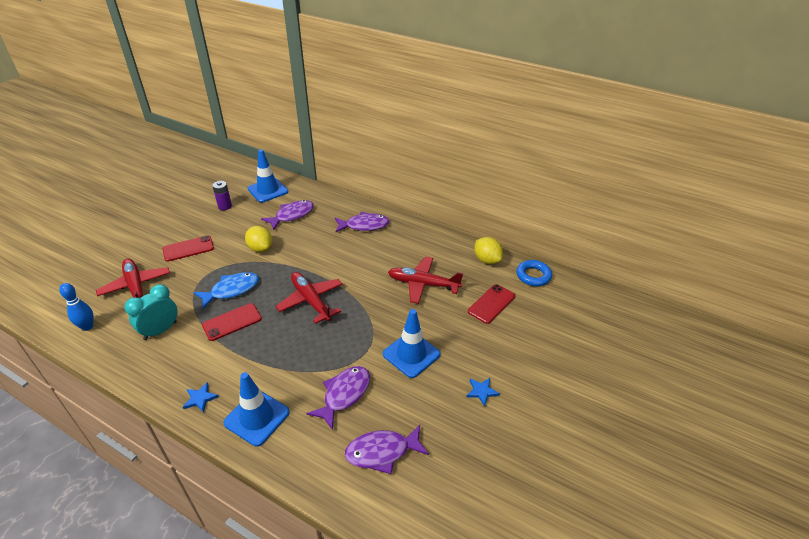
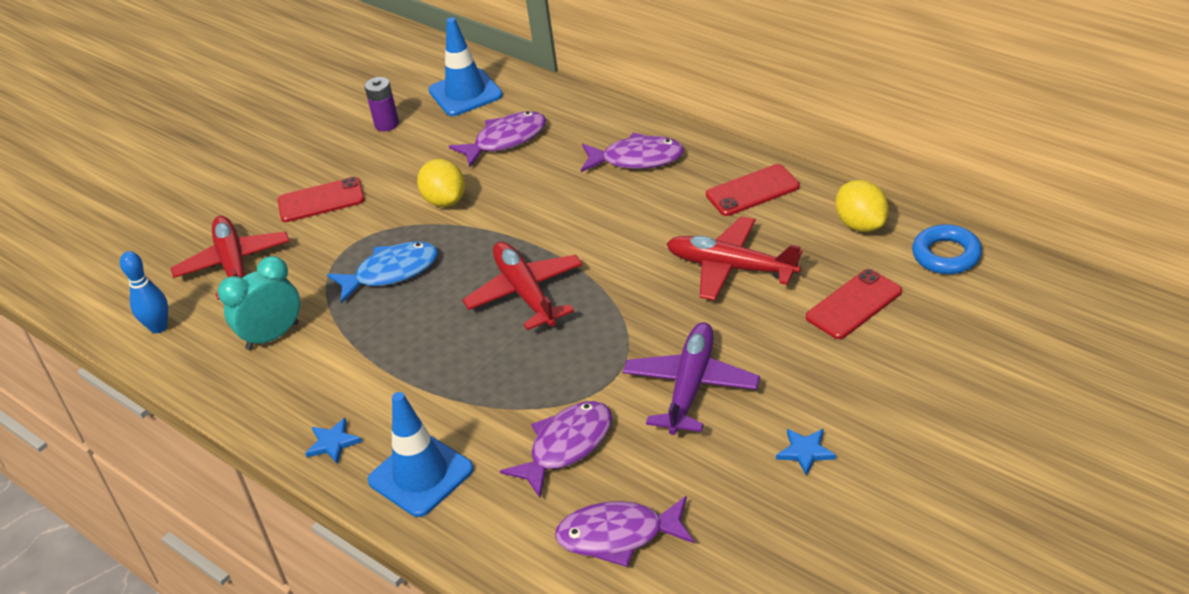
camera: 15 degrees right, 0 degrees up
red phone [202,303,262,341] -> red phone moved to [706,164,800,216]
blue traffic cone [383,309,440,378] -> purple plane [623,322,760,435]

